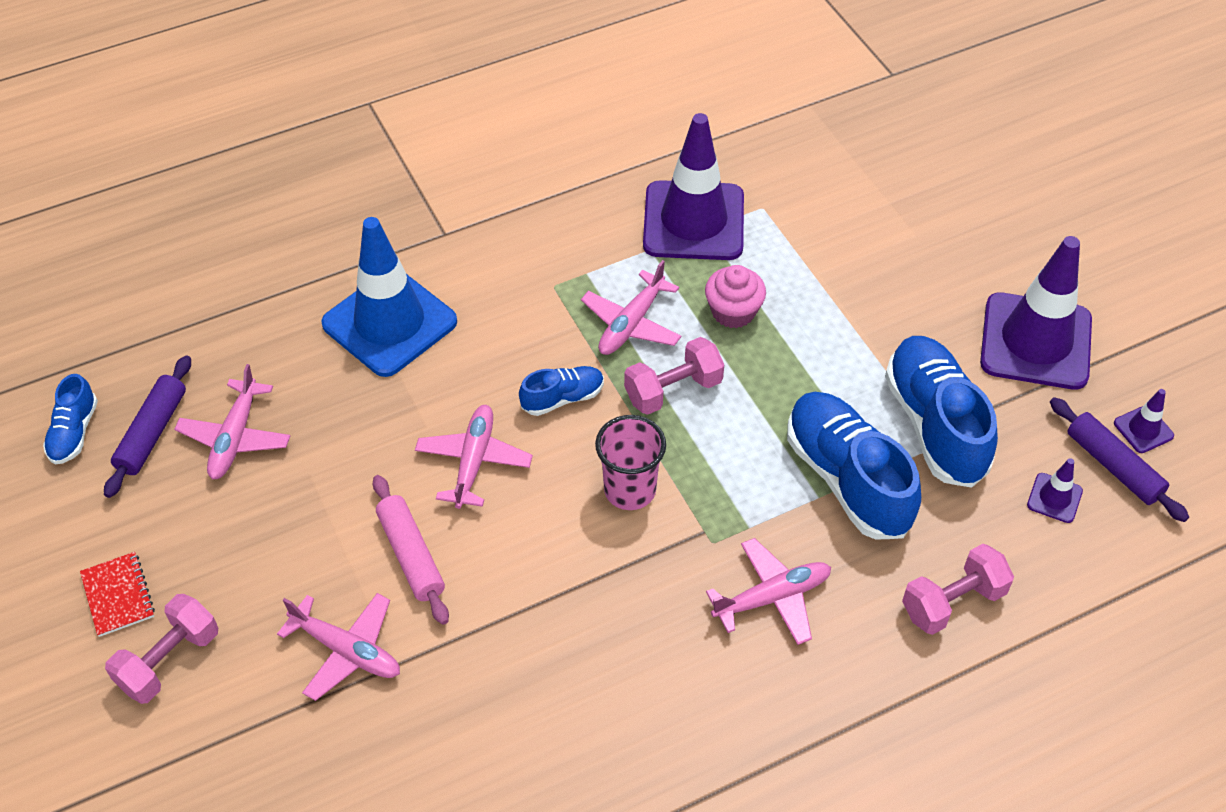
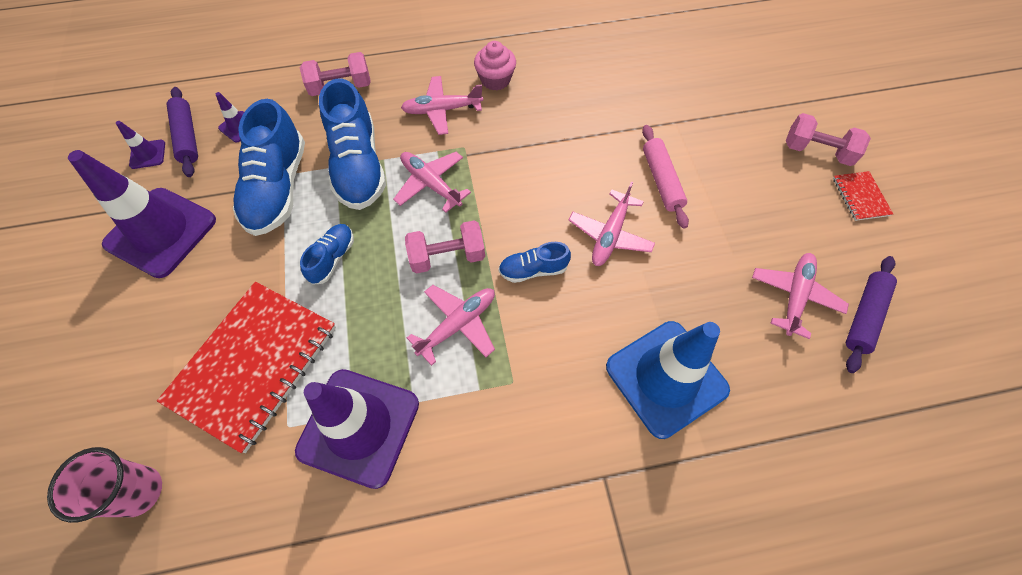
camera: 165 degrees left, 10 degrees up
blue shoe [43,374,98,465] -> blue shoe moved to [300,224,354,285]
pink dumbbell [105,594,218,704] -> pink dumbbell turned 60 degrees clockwise [786,113,871,166]
pink plane [277,593,400,701] -> pink plane moved to [393,152,471,213]
pink cup [595,415,666,510] -> pink cup moved to [47,447,162,523]
pink cupcake [705,265,766,328] -> pink cupcake moved to [474,41,516,90]
none -> red notebook [157,282,336,453]

